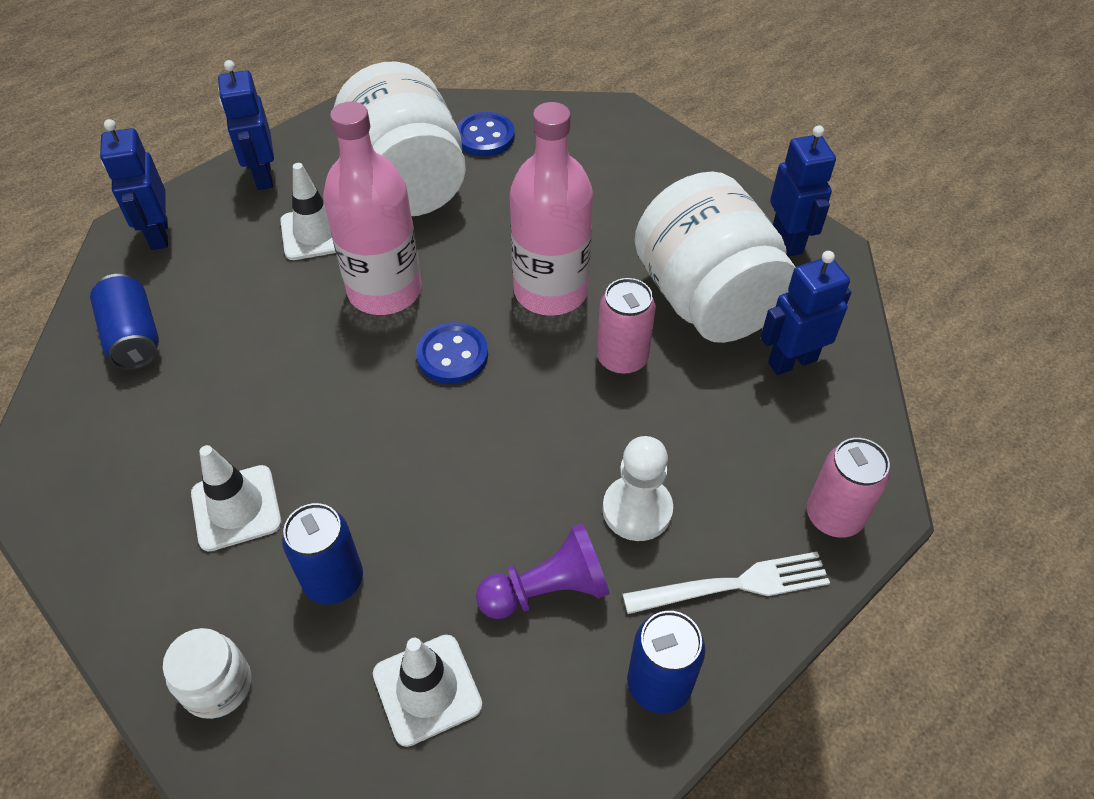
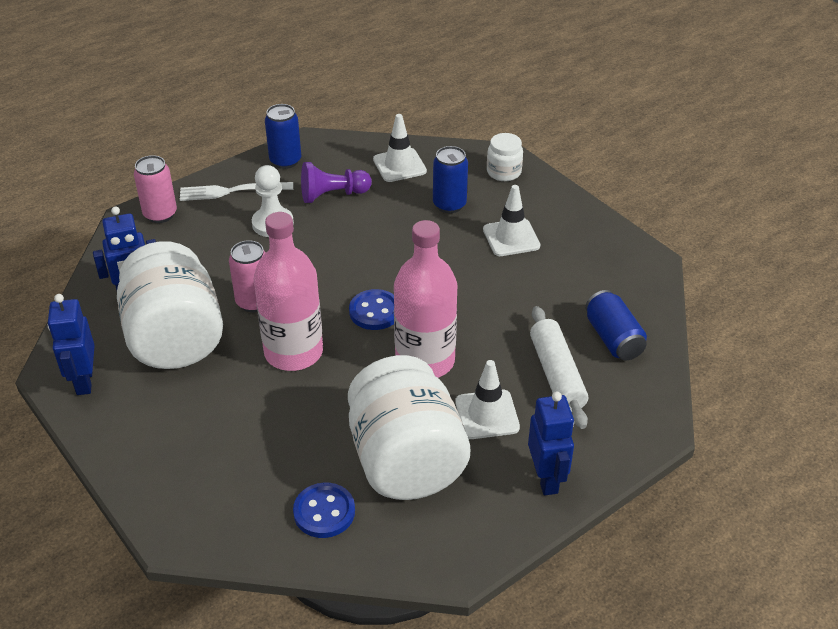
camera: 175 degrees left, 10 degrees down
blue robot [100,119,168,250] -> none
none -> white rolling pin [530,306,588,429]

